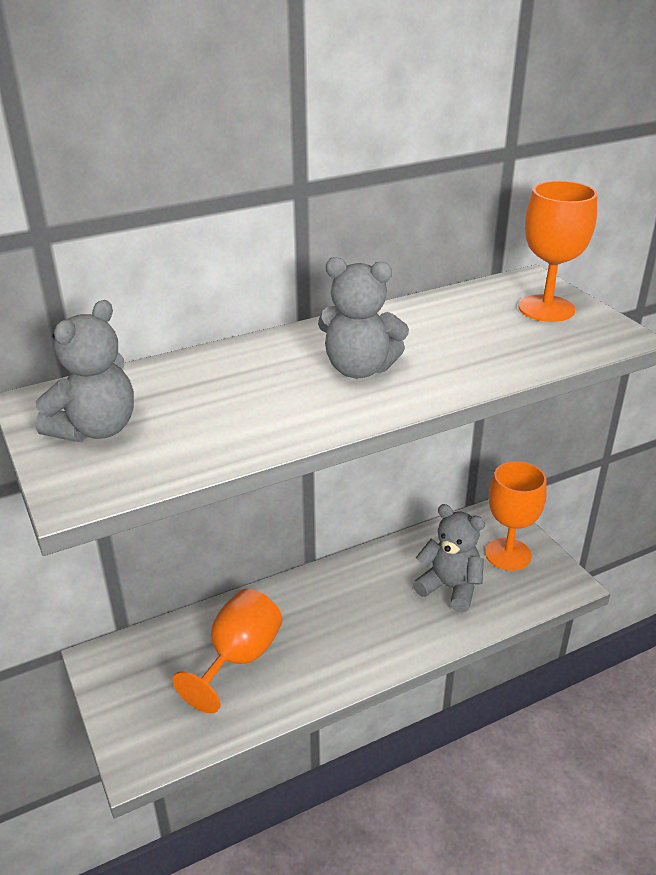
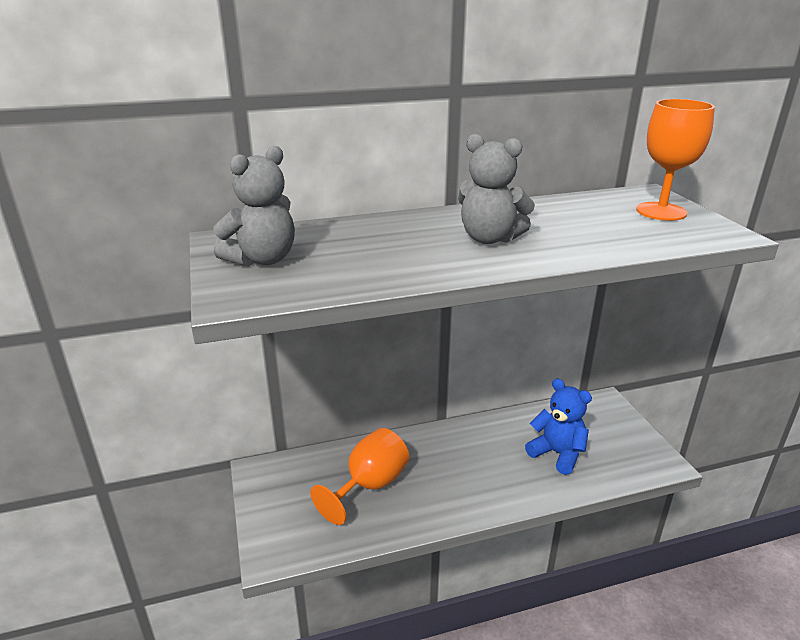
camera: 10 degrees right, 5 degrees down
grey teddy bear [413,504,485,612] -> blue teddy bear [525,379,592,475]
orange goblet [485,461,547,571] -> none

